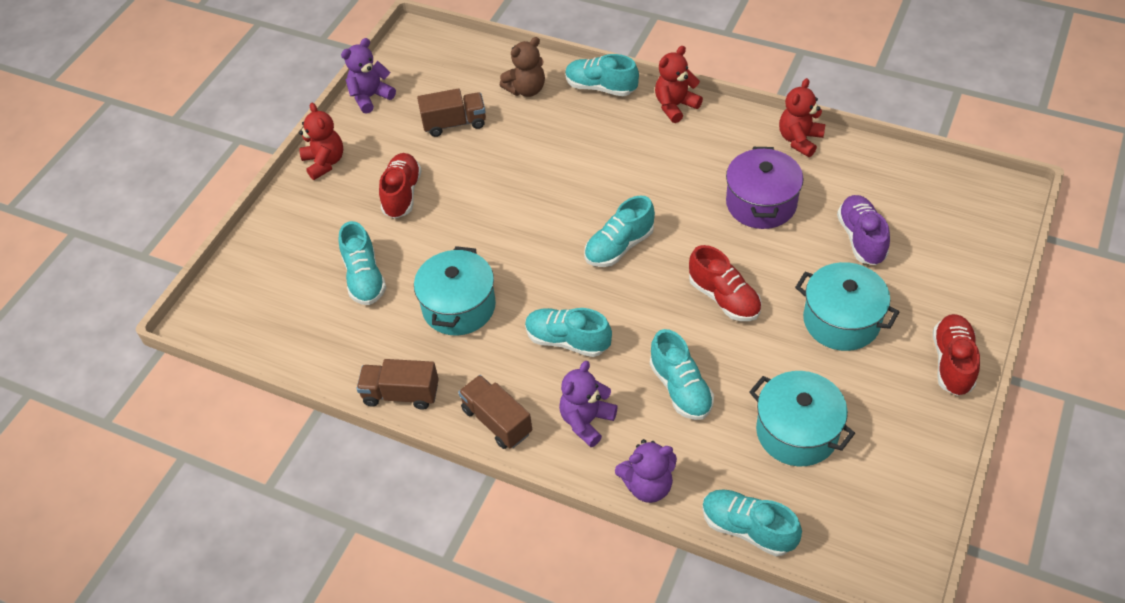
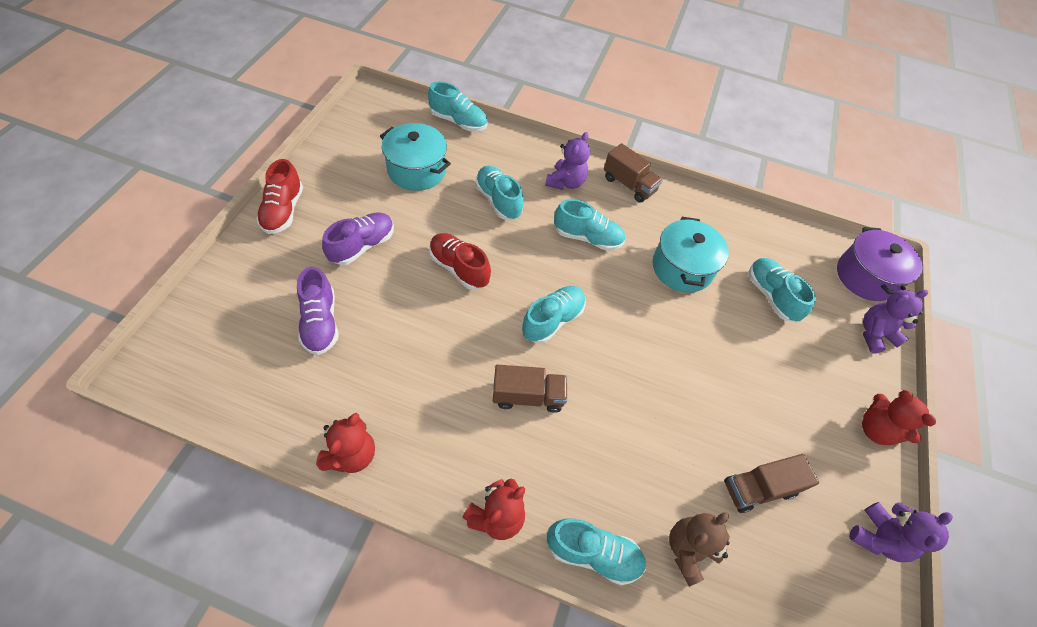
camera: 165 degrees right, 5 degrees up
brown truck [356,359,439,410] -> brown truck moved to [493,365,567,413]
red shoe [379,153,422,219] -> none
purple teddy bear [615,439,677,503] -> purple teddy bear moved to [863,290,928,353]
purple pot [726,147,804,229] -> purple pot moved to [837,227,923,301]
turquoise pot [795,262,899,351] -> purple shoe [322,212,394,265]

